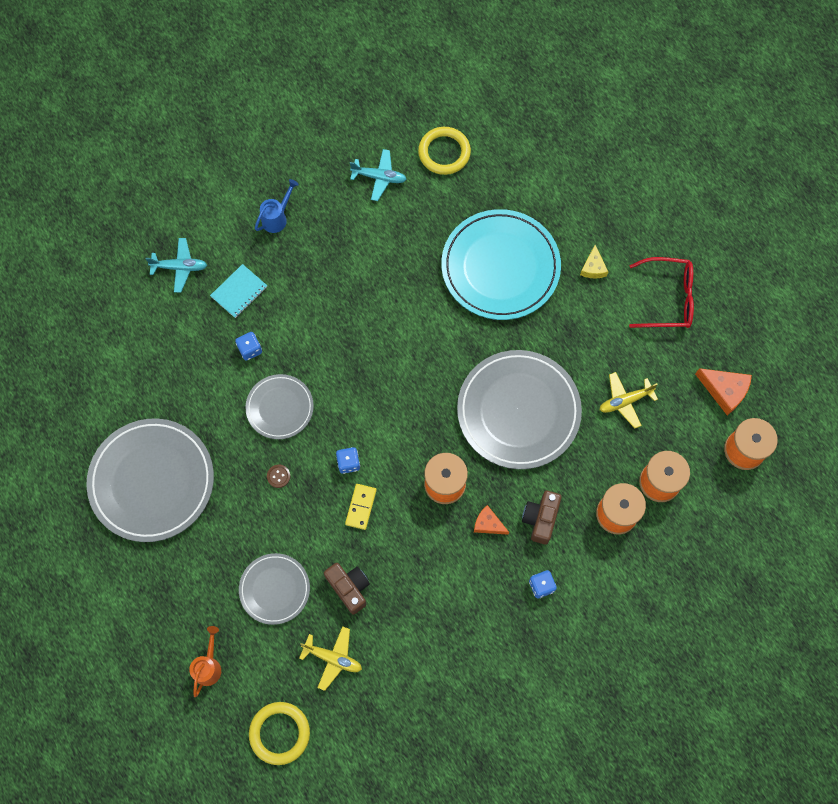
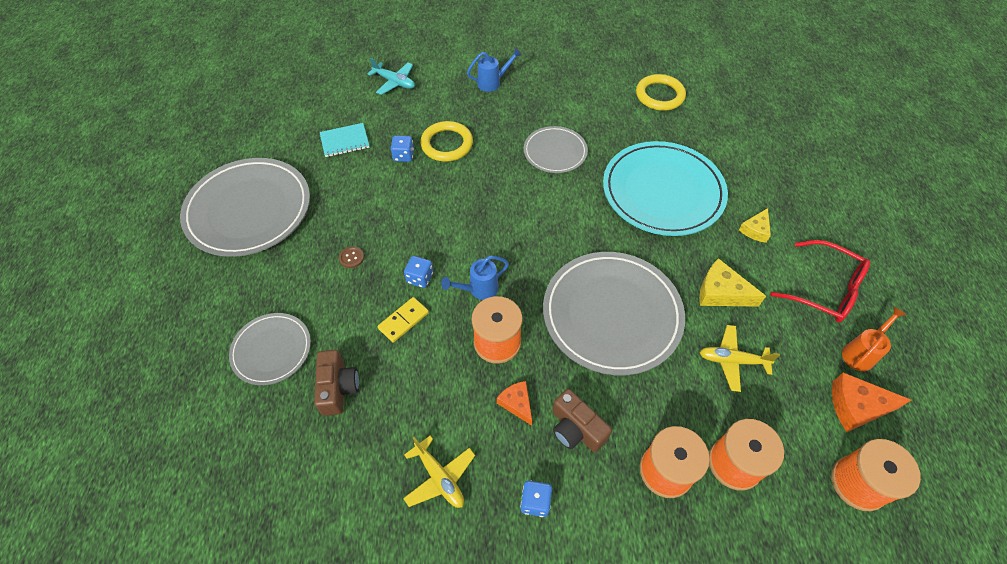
camera: 30 degrees right, 15 degrees down
orange watering can [189,626,221,697] -> orange watering can moved to [842,307,906,371]
turquoise notebook [210,264,267,318] -> turquoise notebook moved to [320,123,370,157]
grey plate [245,374,314,439] -> grey plate moved to [524,126,588,173]
yellow ring [249,702,310,765] -> yellow ring moved to [420,121,473,162]
yellow plane [299,626,362,691] -> yellow plane moved to [403,436,475,508]
turquoise plane [350,149,407,201] -> none
brown camera [522,491,562,545] -> brown camera turned 90 degrees counterclockwise [552,389,612,452]
orange cheese [695,368,752,415] -> orange cheese turned 120 degrees clockwise [832,373,911,432]
none -> blue watering can [441,256,509,300]
none -> yellow cheese [699,258,766,307]

